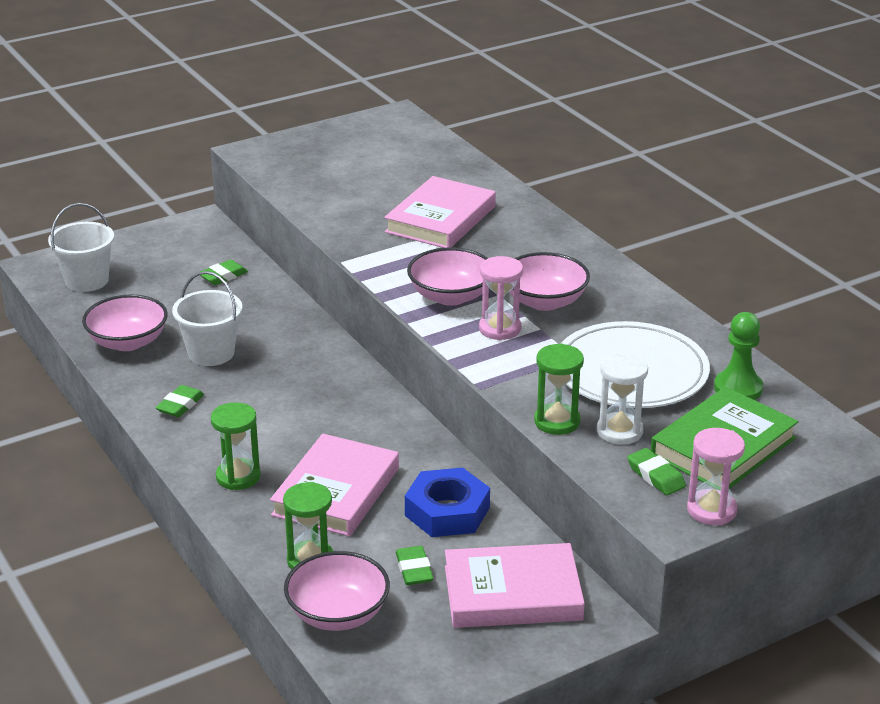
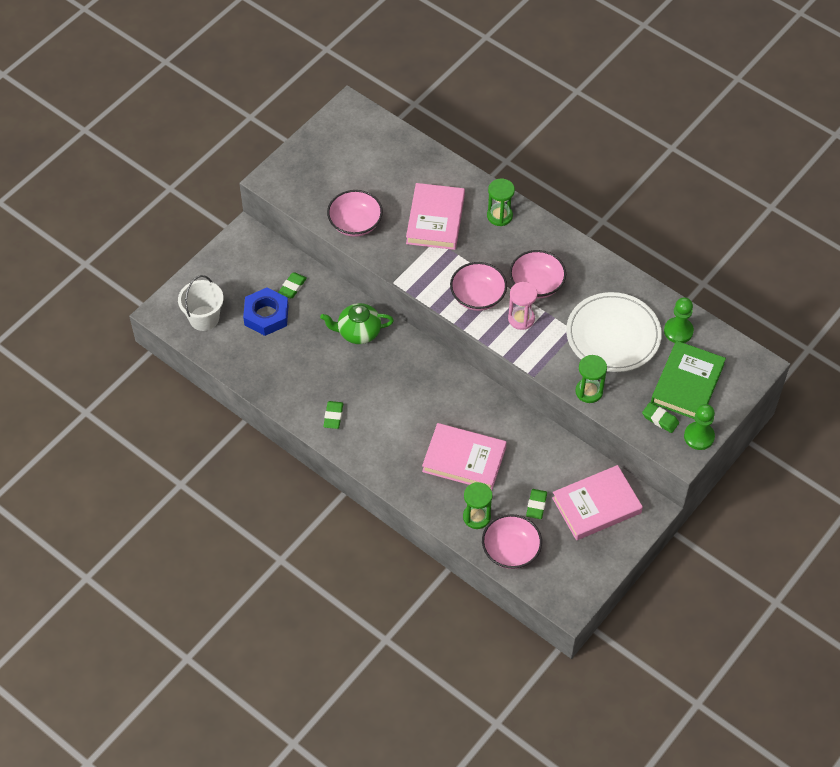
camera: 20 degrees left, 25 degrees up
pink bowl [82,294,168,351] -> pink bowl moved to [327,190,383,237]
white bucket [172,271,242,366] -> none
green hourglass [211,402,261,490] -> green hourglass moved to [487,179,515,226]
pink book [270,434,399,537] -> pink book turned 75 degrees counterclockwise [422,423,507,491]
green eraser [396,546,434,585] -> green eraser turned 45 degrees clockwise [526,489,547,519]
blue nut [405,468,490,537] -> blue nut moved to [243,287,288,336]
white hourglass [597,353,648,445] -> none
pink hourglass [687,428,745,525] -> green pawn [684,404,715,450]
none -> green teapot [320,303,394,344]

